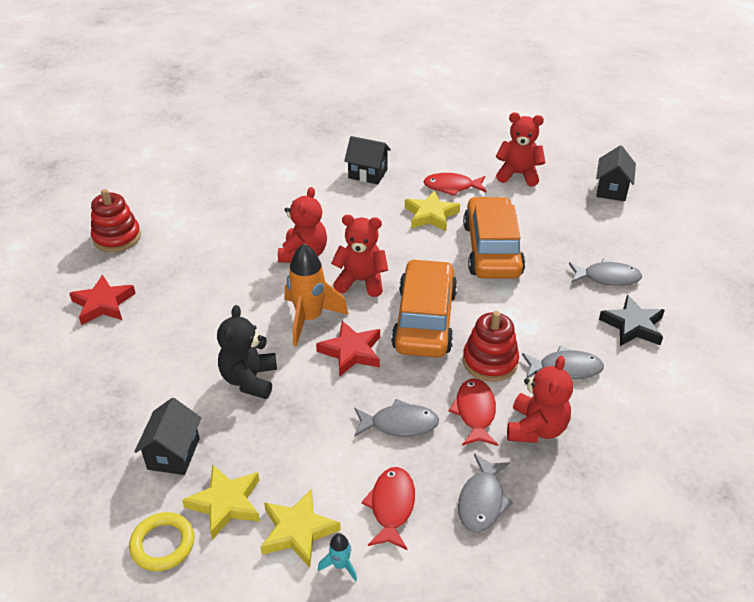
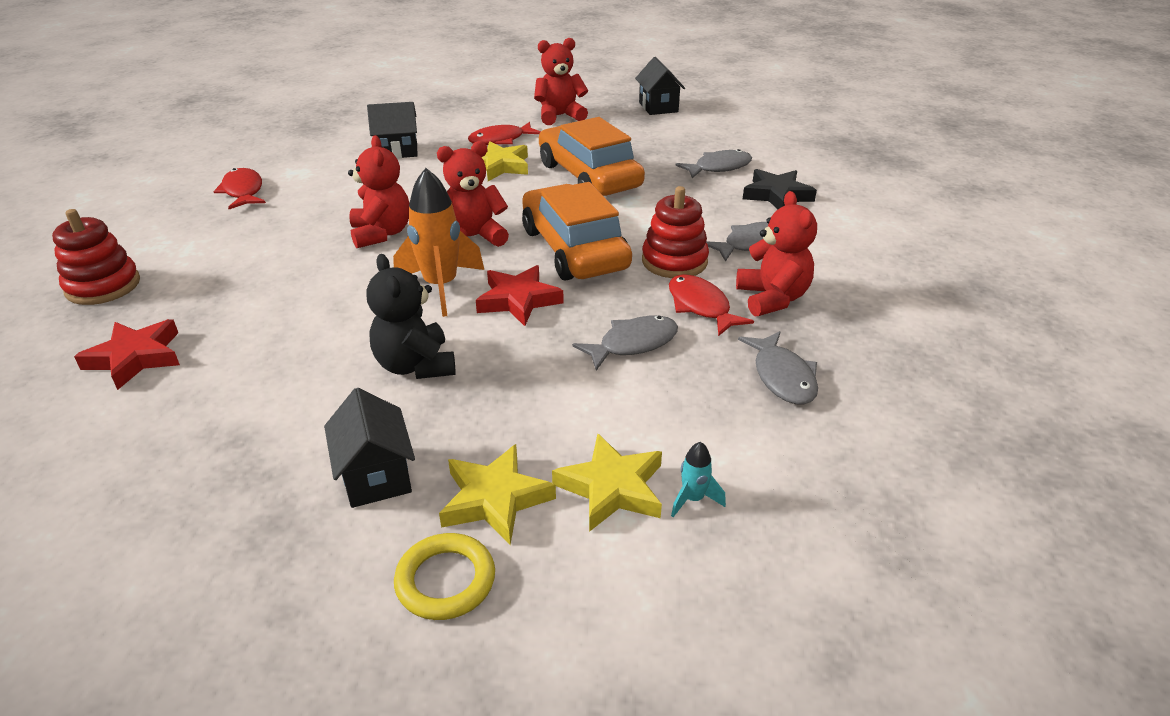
camera: 30 degrees left, 5 degrees down
red fish [361,467,415,550] -> red fish moved to [213,168,266,209]

